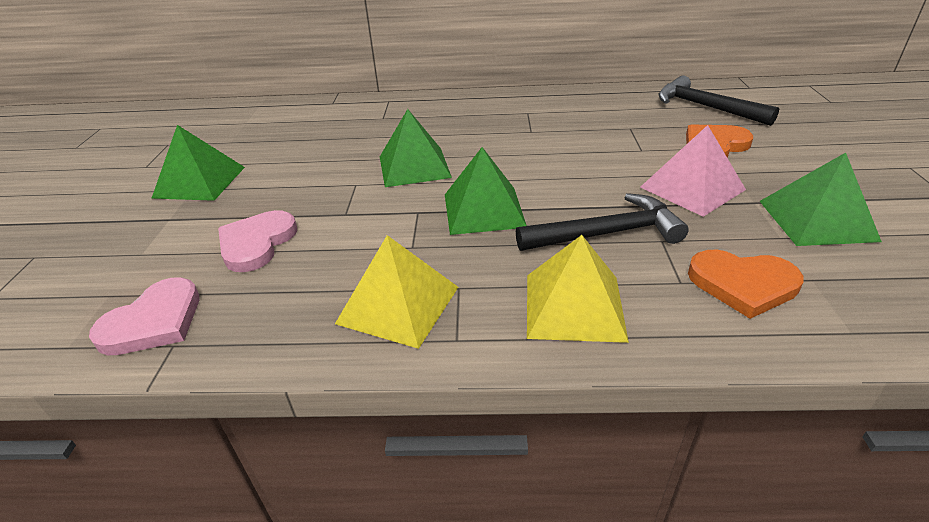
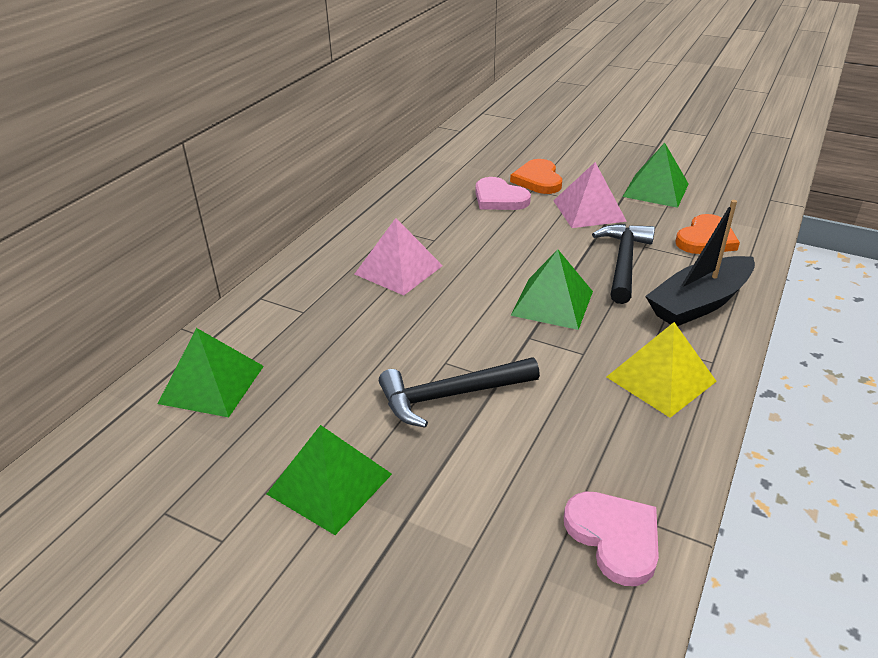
camera: 65 degrees left, 0 degrees up
pink heart [218,210,297,272] -> pink heart moved to [475,177,531,210]
green pyramid [380,109,452,187] -> green pyramid moved to [158,328,264,417]
yellow pyramid [527,235,629,343] -> black boat [645,200,755,326]
black hammer [658,76,779,126] -> black hammer moved to [379,358,540,428]
none -> pink pyramid [355,218,443,295]

